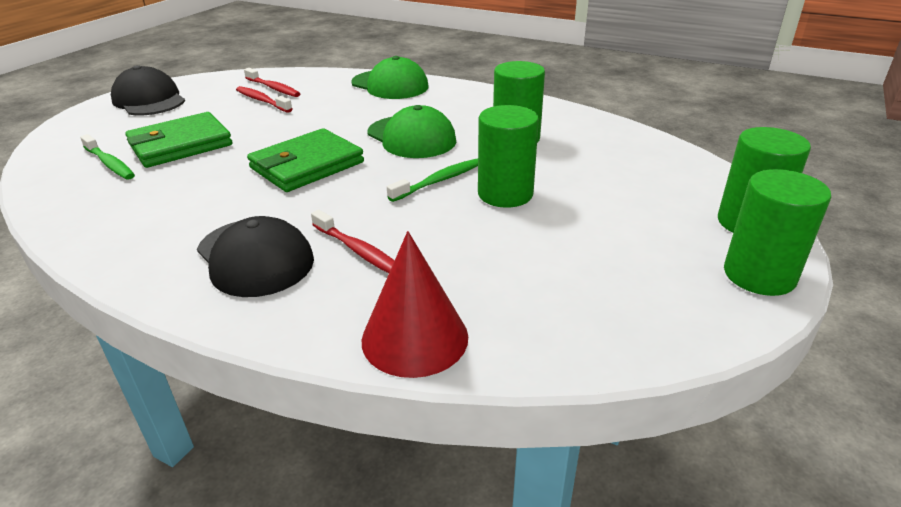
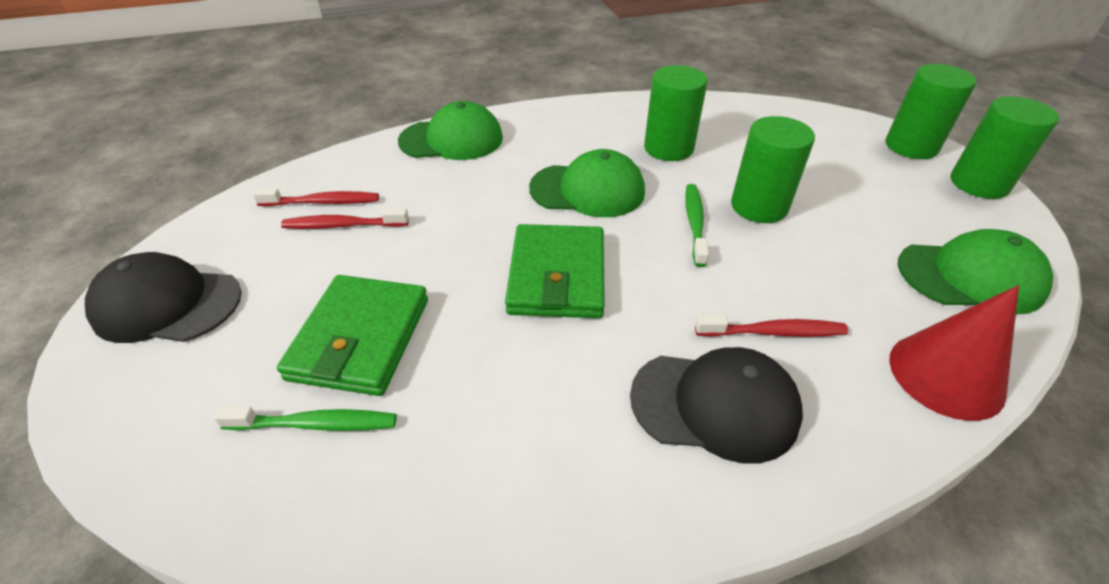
camera: 45 degrees left, 10 degrees up
none -> green cap [898,229,1053,314]

